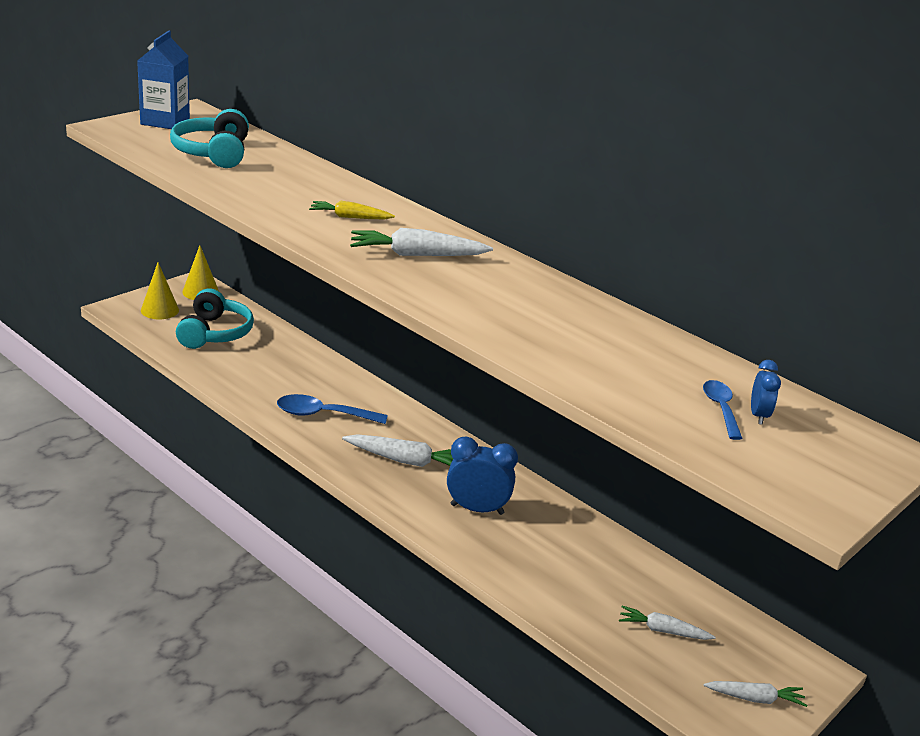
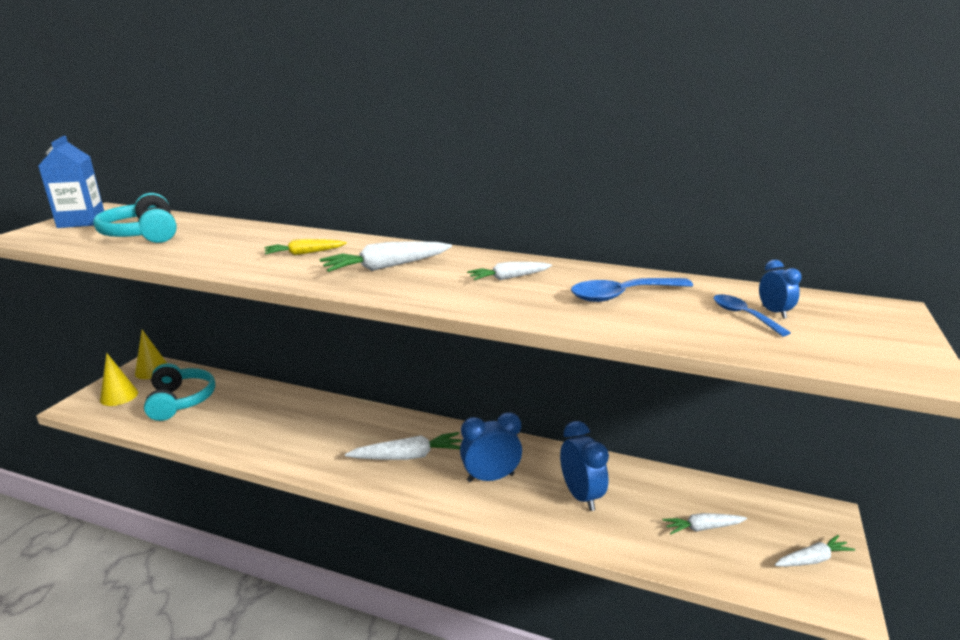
camera: 20 degrees left, 5 degrees down
blue spoon [277,394,388,424] -> blue spoon moved to [571,278,693,302]
none -> white carrot [467,262,552,280]
none -> blue clock [560,421,609,511]

